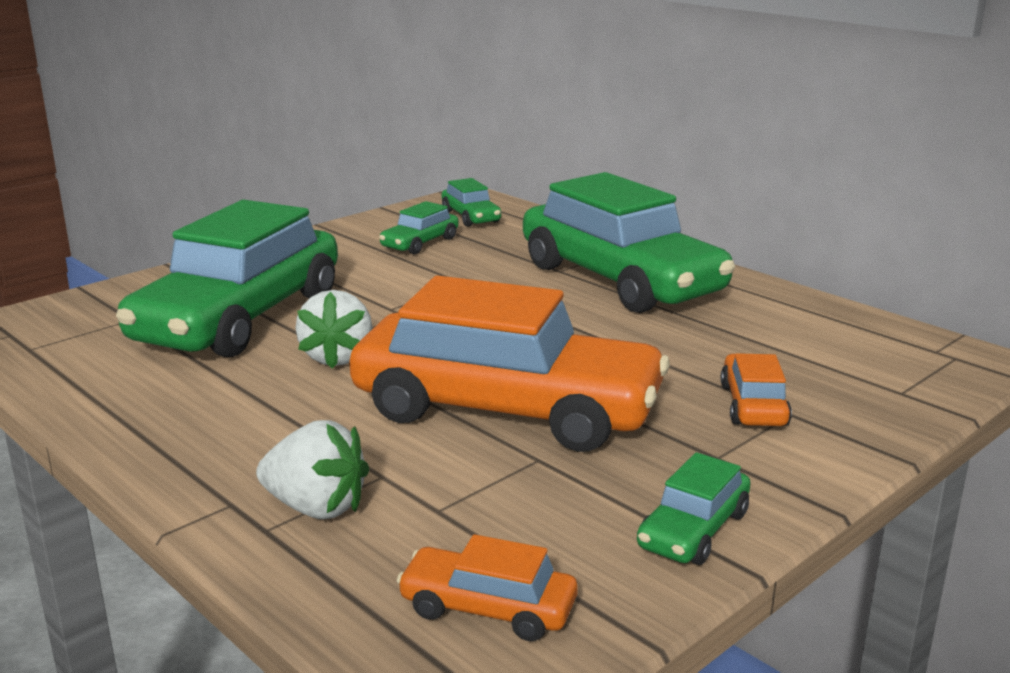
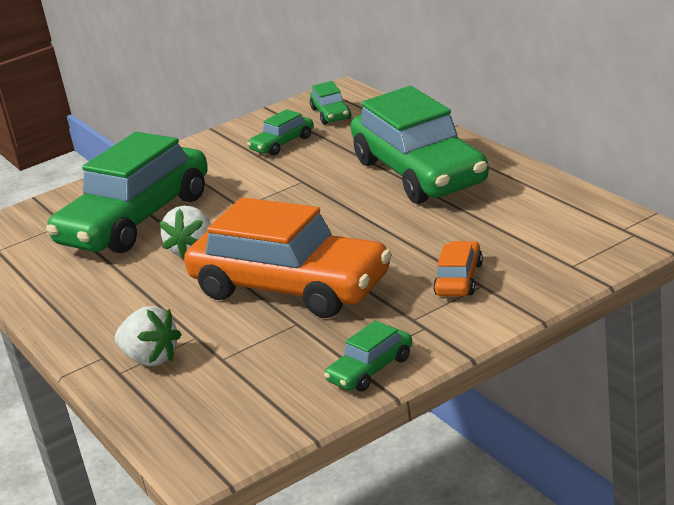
camera: 15 degrees right, 5 degrees up
orange car [397,534,578,641] -> none

